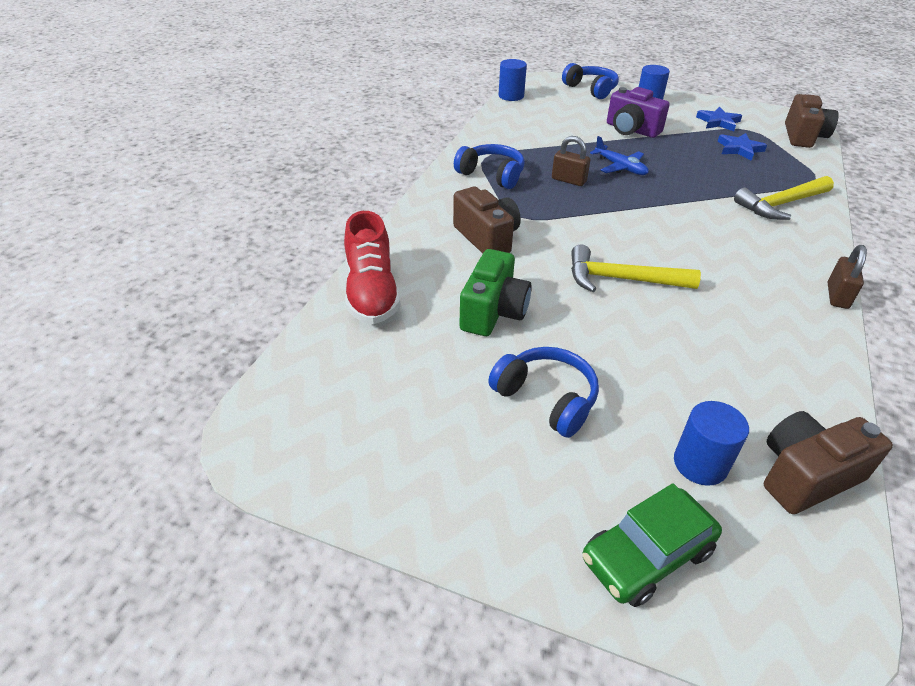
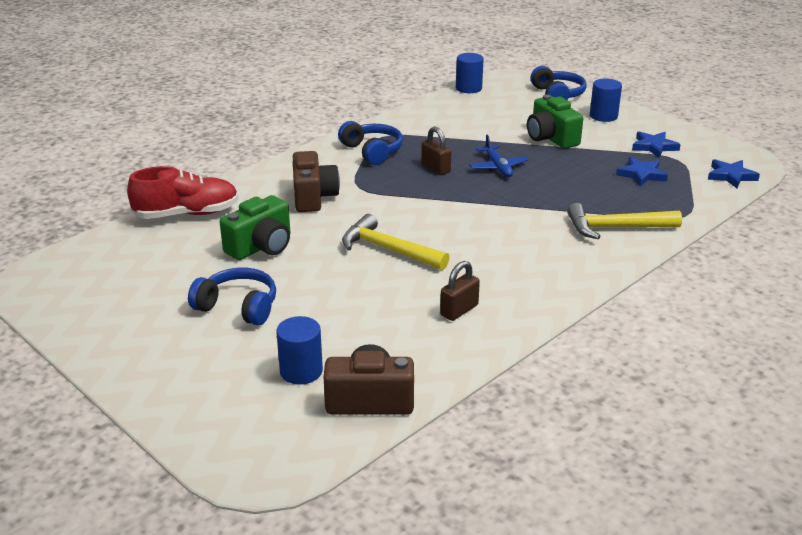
camera: 25 degrees right, 10 degrees down
red shoe [344,211,401,324] -> red shoe turned 120 degrees counterclockwise [127,166,239,219]
blue headphones [488,347,599,438] -> blue headphones turned 45 degrees counterclockwise [188,268,276,326]
green car [582,483,722,607] -> none
purple camera [607,87,670,138] -> green camera [527,94,583,149]
brown camera [785,94,839,148] -> blue star [708,159,760,188]
brown padlock [828,245,867,309] -> brown padlock moved to [440,261,480,321]

